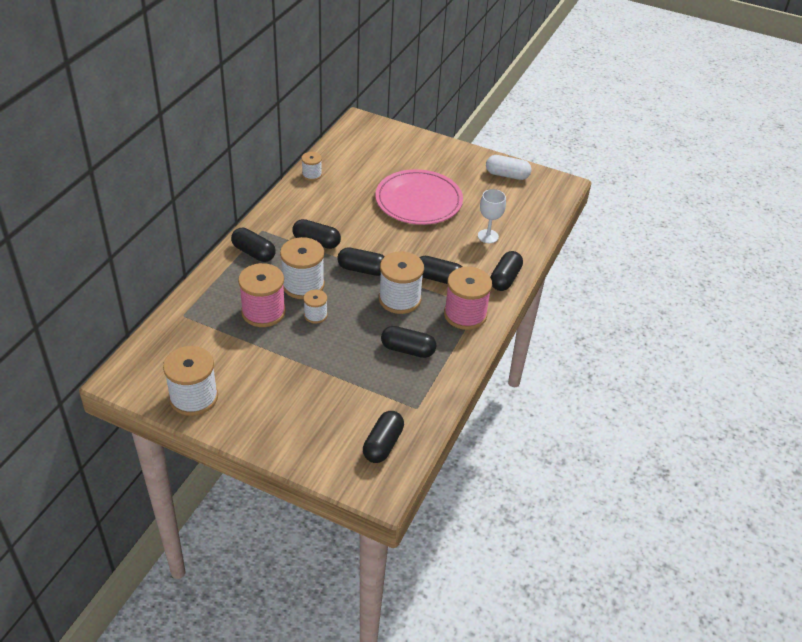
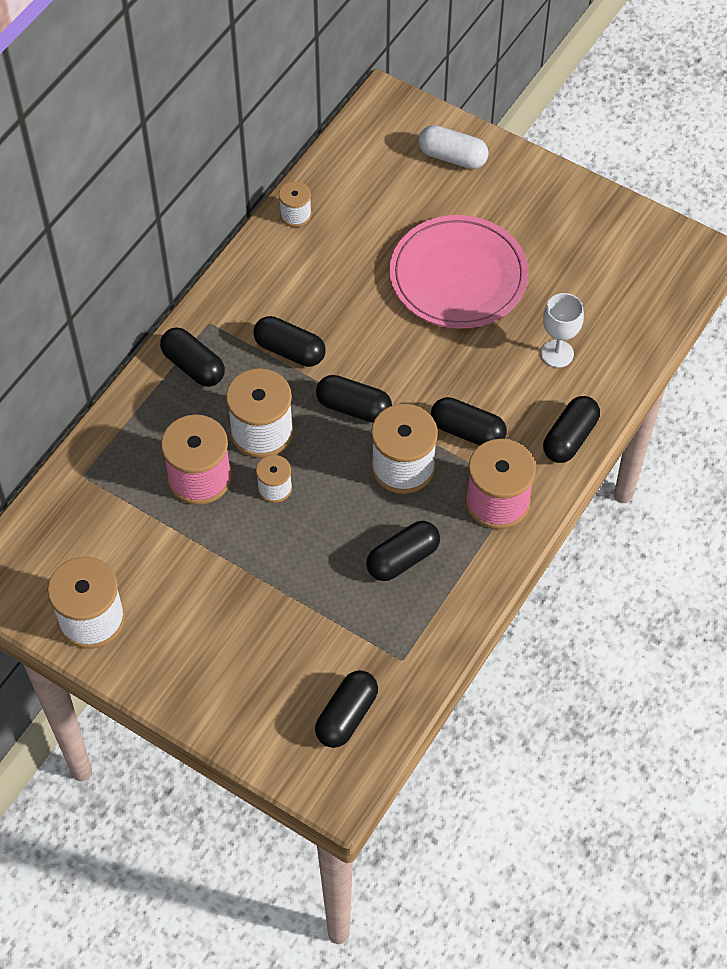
camera: 10 degrees right, 15 degrees up
black capsule [381,326,436,358] -> black capsule turned 60 degrees counterclockwise [366,521,440,581]
white capsule [486,155,532,180] -> white capsule moved to [418,125,489,169]

